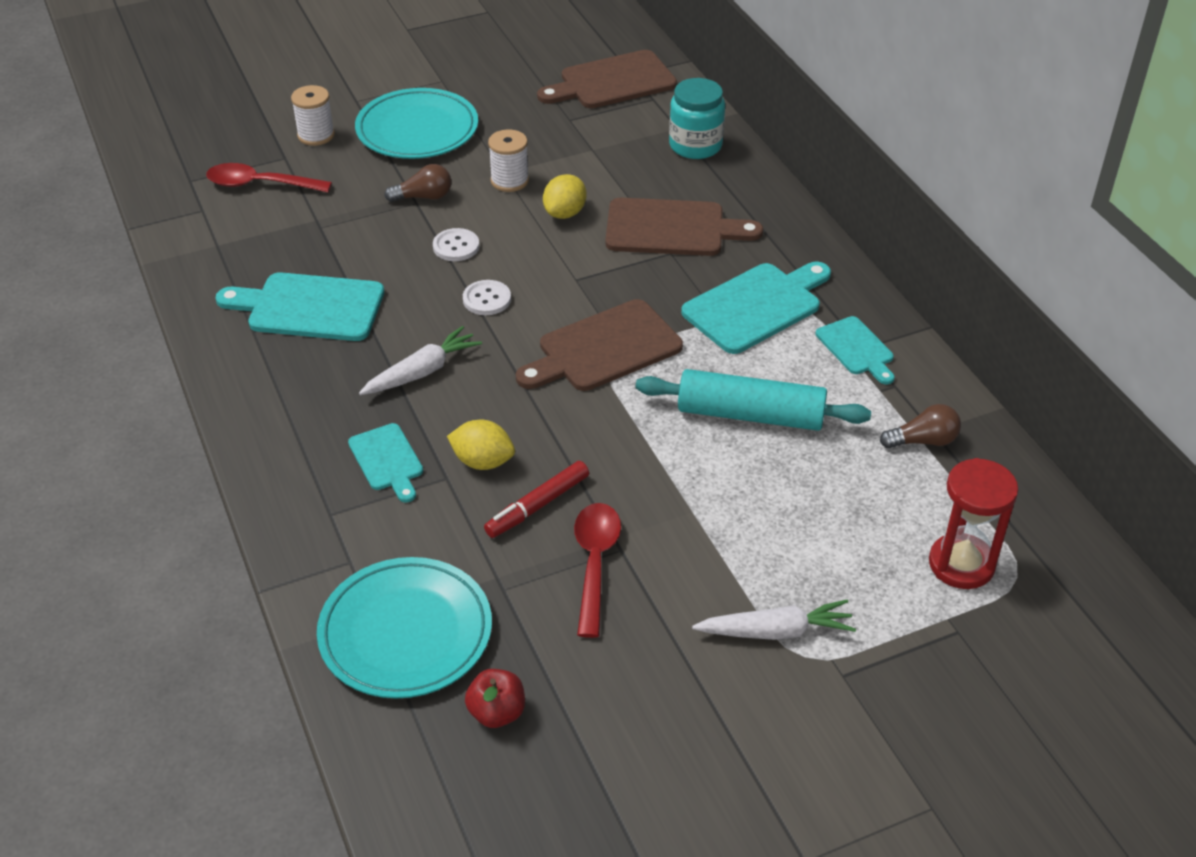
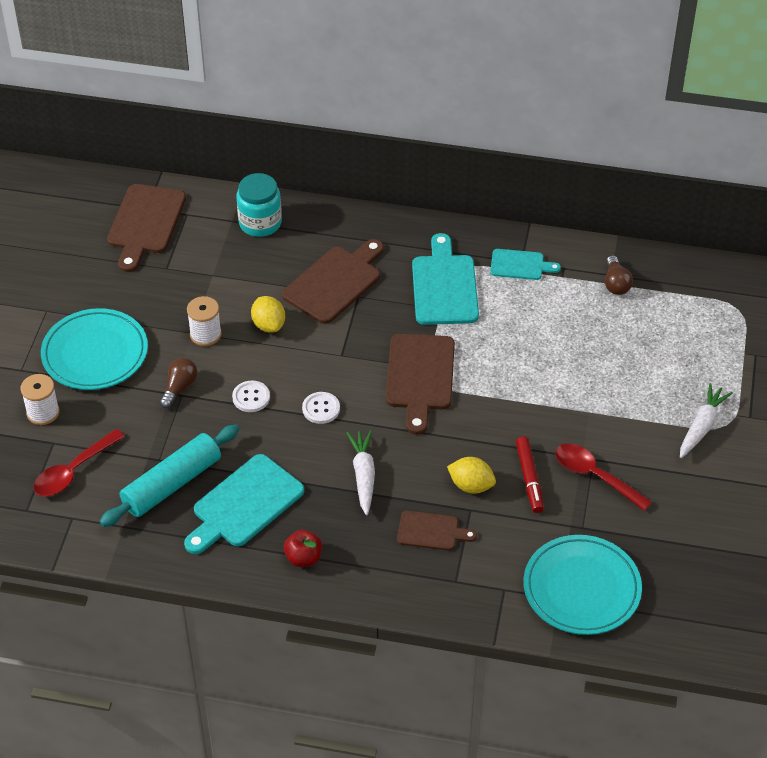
camera: 55 degrees left, 5 degrees up
turquoise cutting board [348,423,423,503] -> brown cutting board [397,511,477,551]
yellow lemon [447,420,515,470] -> yellow lemon turned 60 degrees clockwise [447,457,496,493]
red apple [465,669,525,728] -> red apple moved to [284,530,322,567]
turquoise rolling pin [636,369,871,431] -> turquoise rolling pin moved to [100,425,239,527]
brown light bulb [880,404,961,449] -> brown light bulb turned 150 degrees clockwise [605,255,633,295]
red hourglass [929,458,1018,589] -> none

